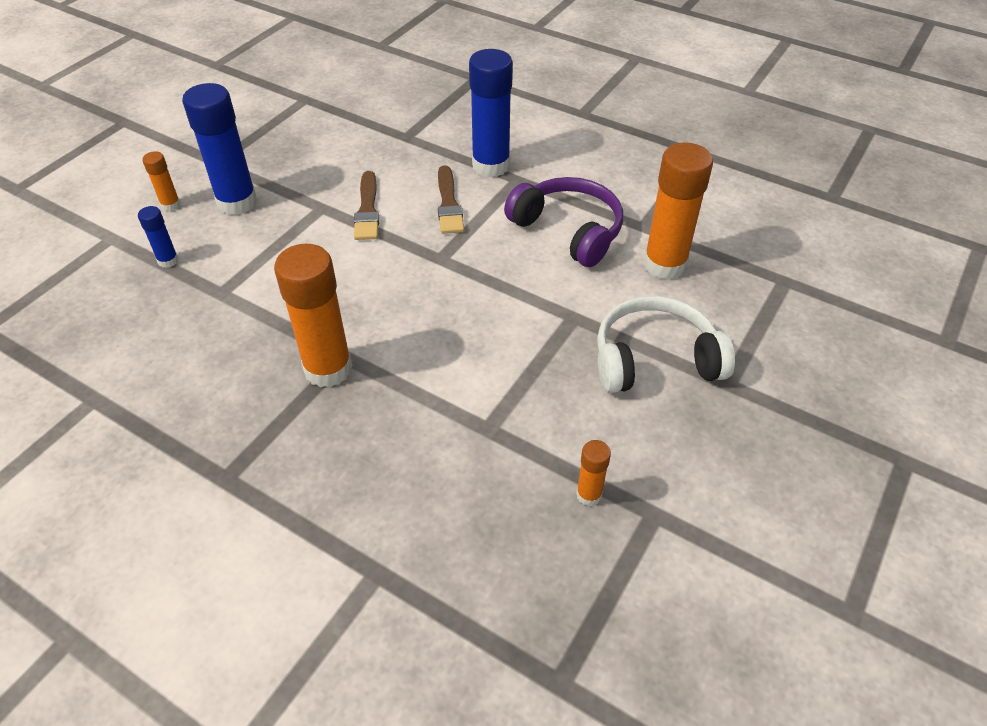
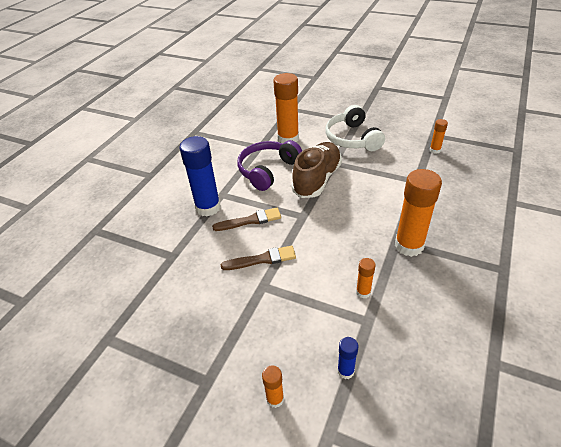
camera: 95 degrees left, 5 degrees down
blue glue stick [182,83,258,215] -> none
none -> brown shoe [291,142,342,198]
none -> orange glue stick [356,258,376,298]

